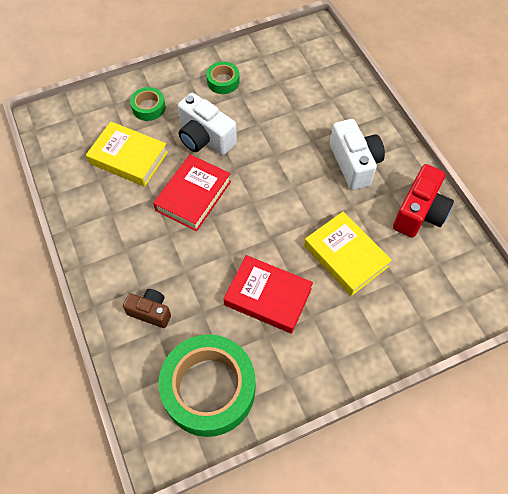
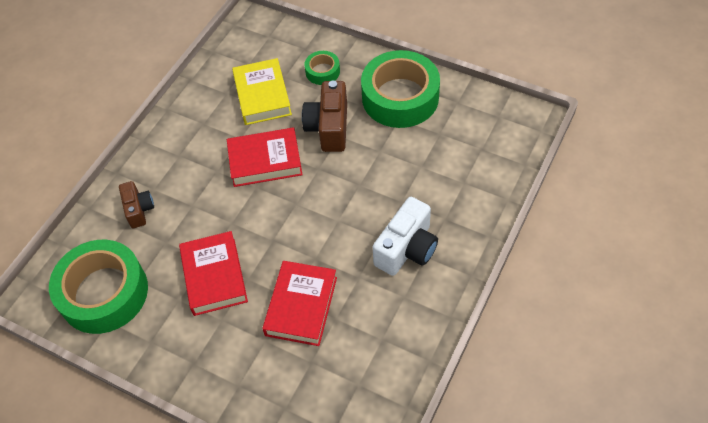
camera: 55 degrees right, 5 degrees down
white camera [178,93,237,155] -> brown camera [302,81,347,152]
green tape [206,61,240,94] -> green tape [361,50,440,128], size x2.16
yellow book [304,212,392,296] -> red book [262,261,337,346]
red camera [393,164,454,238] -> none

